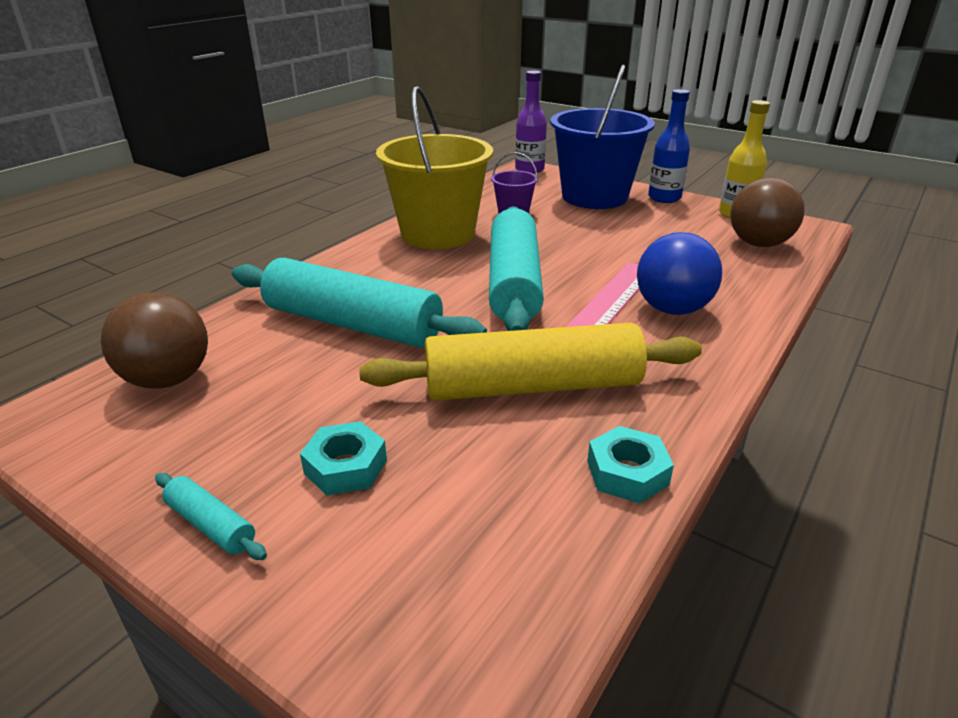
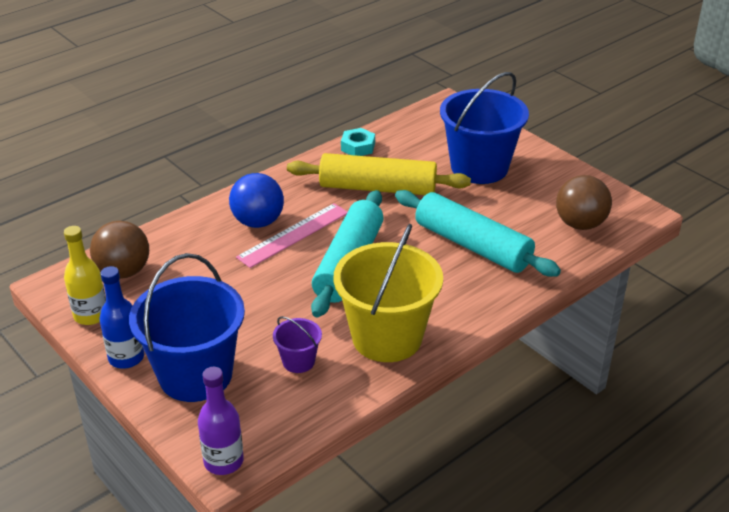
camera: 165 degrees left, 5 degrees up
turquoise rolling pin [155,473,267,560] -> none
turquoise nut [300,421,387,495] -> blue bucket [440,72,529,184]

